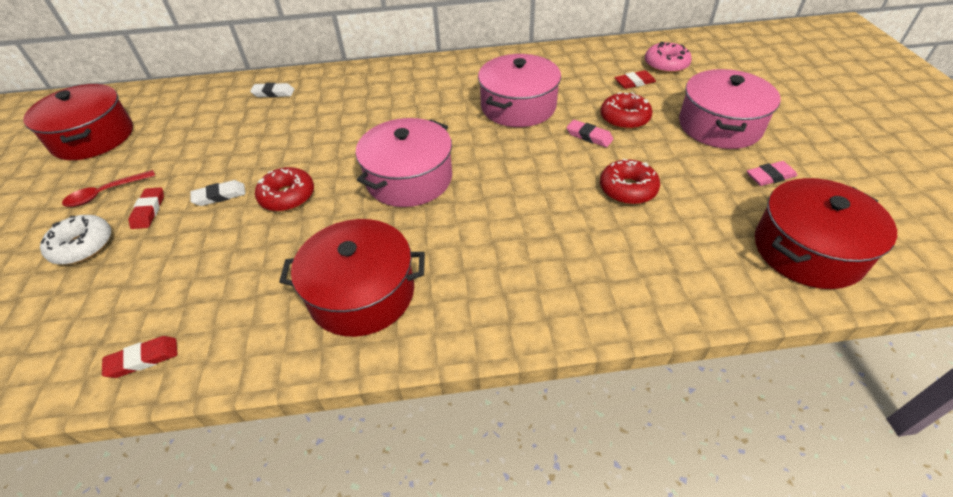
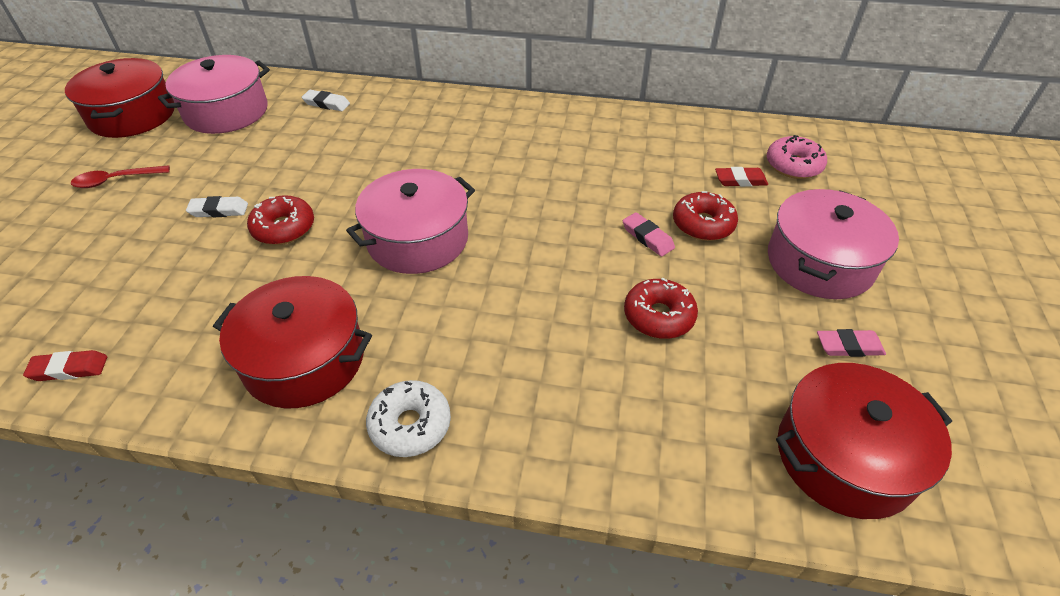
camera: 15 degrees right, 0 degrees up
white donut [40,215,111,265] -> white donut moved to [366,380,451,457]
red eraser [129,187,164,229] -> none
pink pot [478,54,561,127] -> pink pot moved to [158,55,270,134]

